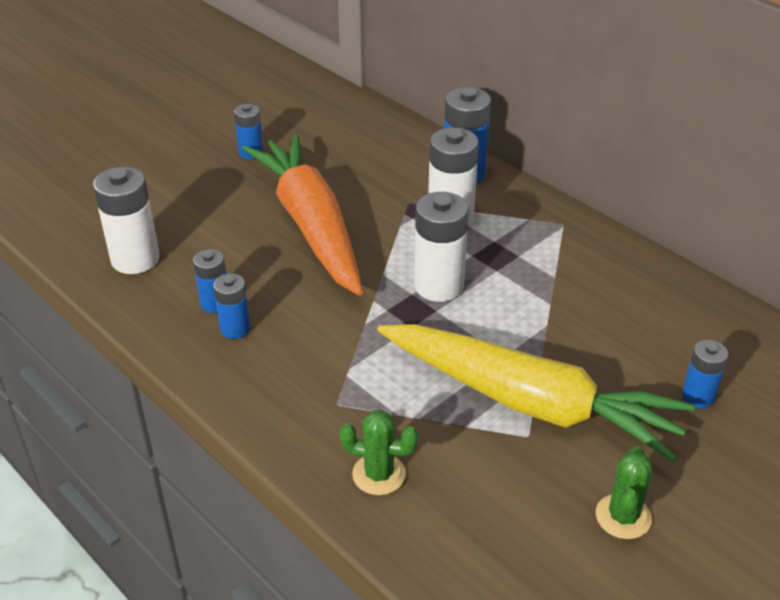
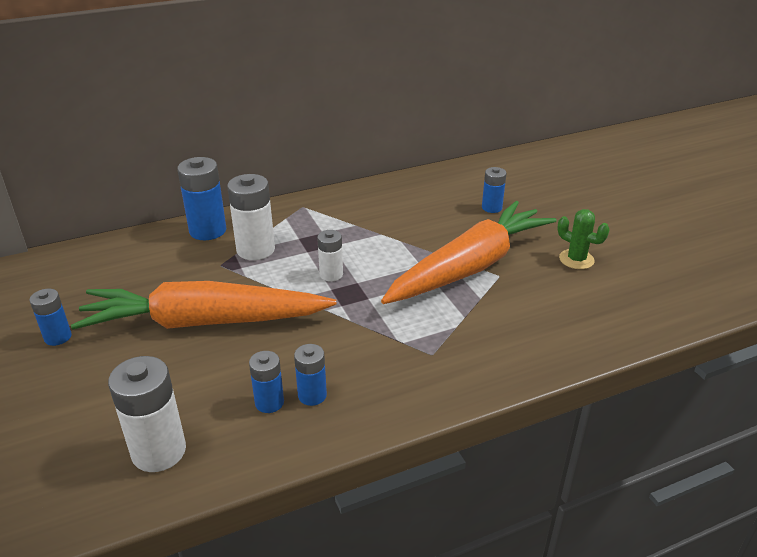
camera: 70 degrees left, 5 degrees down
green cactus [339,410,419,495] -> none
yellow carrot [377,324,695,462] -> orange carrot [381,201,557,304]
white battery [414,192,469,302] -> white battery [317,230,343,282], size x0.58

